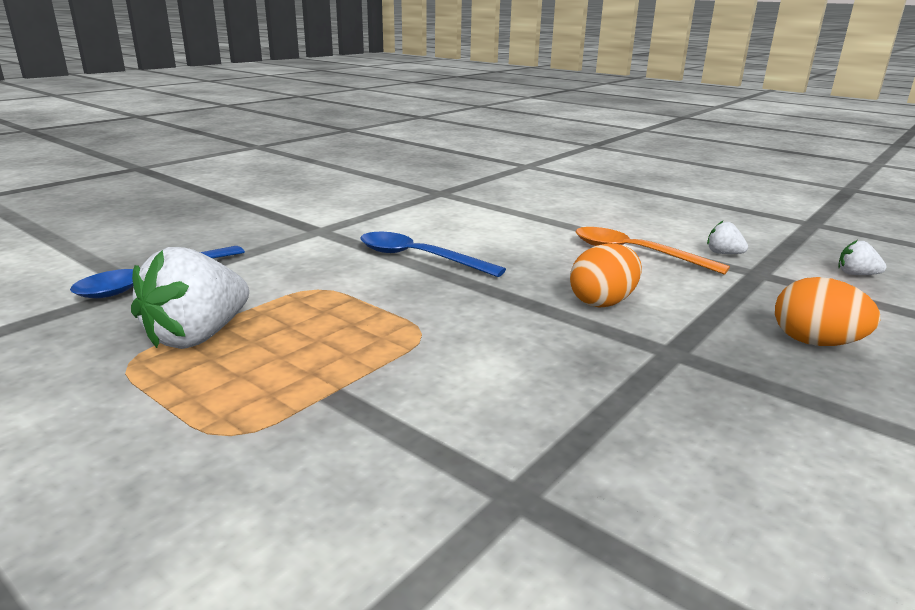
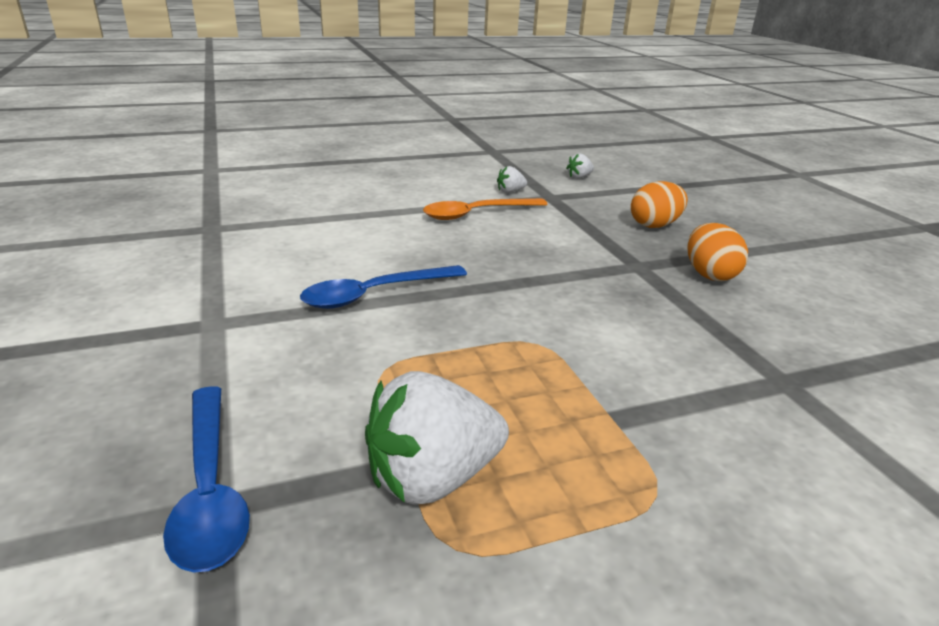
camera: 60 degrees left, 5 degrees up
white strawberry [131,247,249,349] -> white strawberry turned 90 degrees clockwise [365,371,509,505]
orange egg [570,243,642,307] -> orange egg moved to [687,223,748,281]

